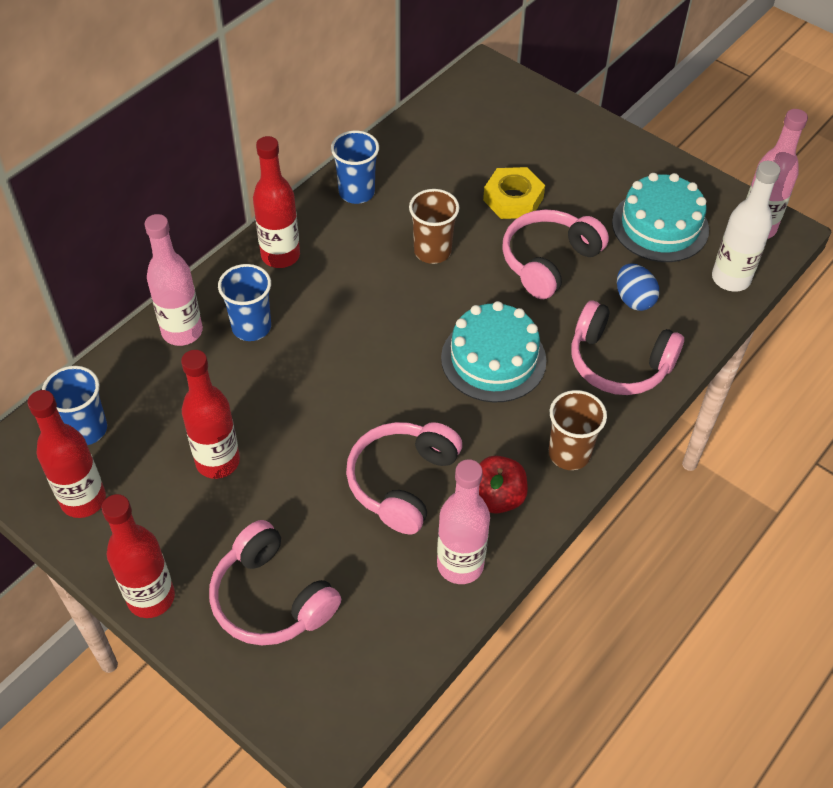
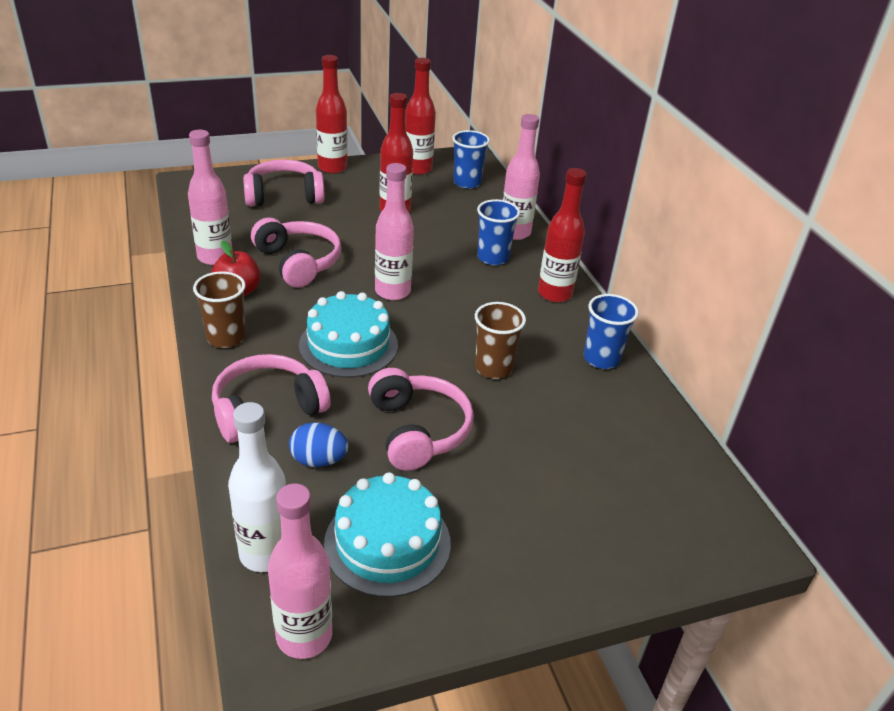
camera: 120 degrees right, 15 degrees down
yellow nut [483,167,545,219] -> none
none -> pink bottle [375,163,414,300]

